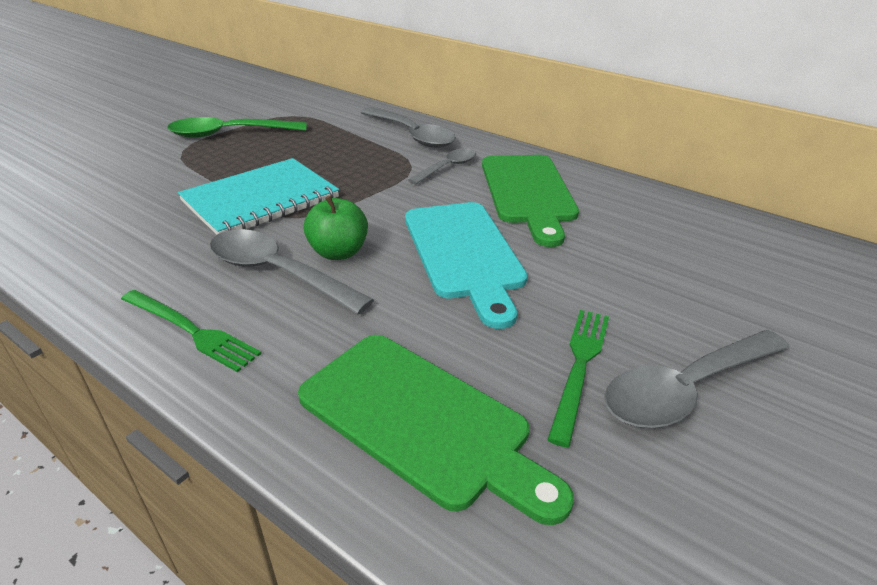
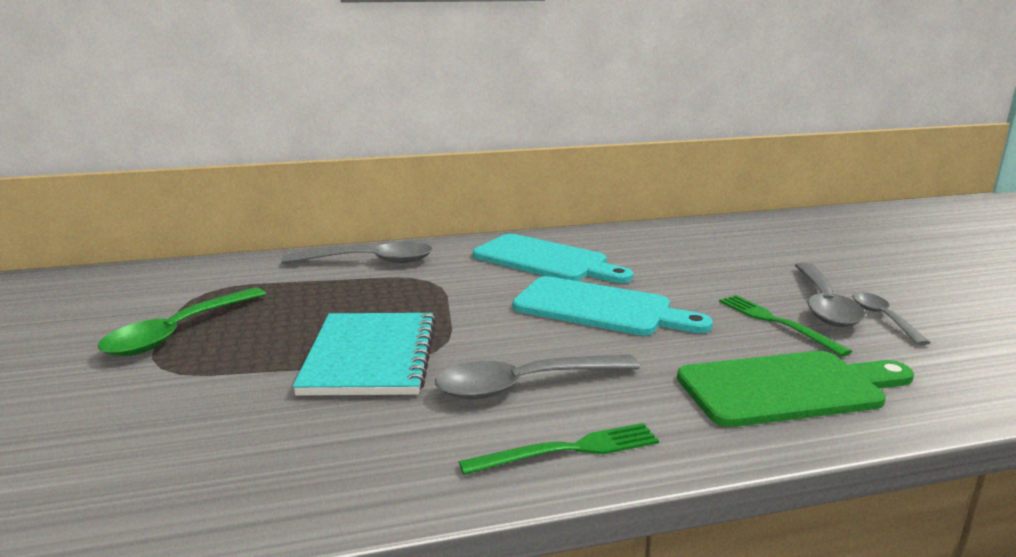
camera: 50 degrees left, 15 degrees down
green apple [304,196,368,260] -> none
grey spoon [408,148,476,184] -> grey spoon moved to [852,292,930,345]
green cutting board [482,155,579,247] -> turquoise cutting board [473,234,633,283]

